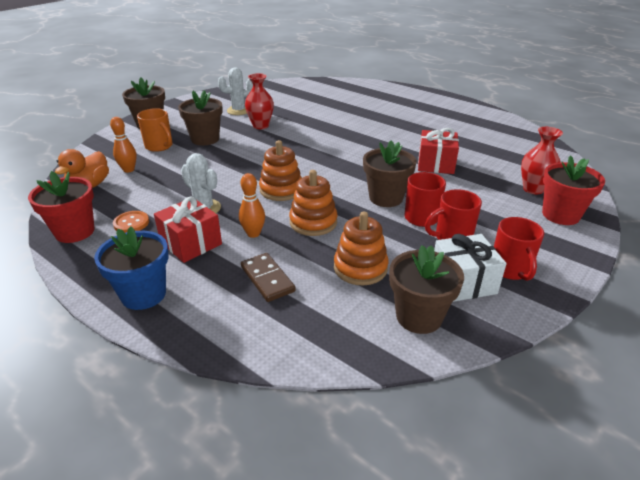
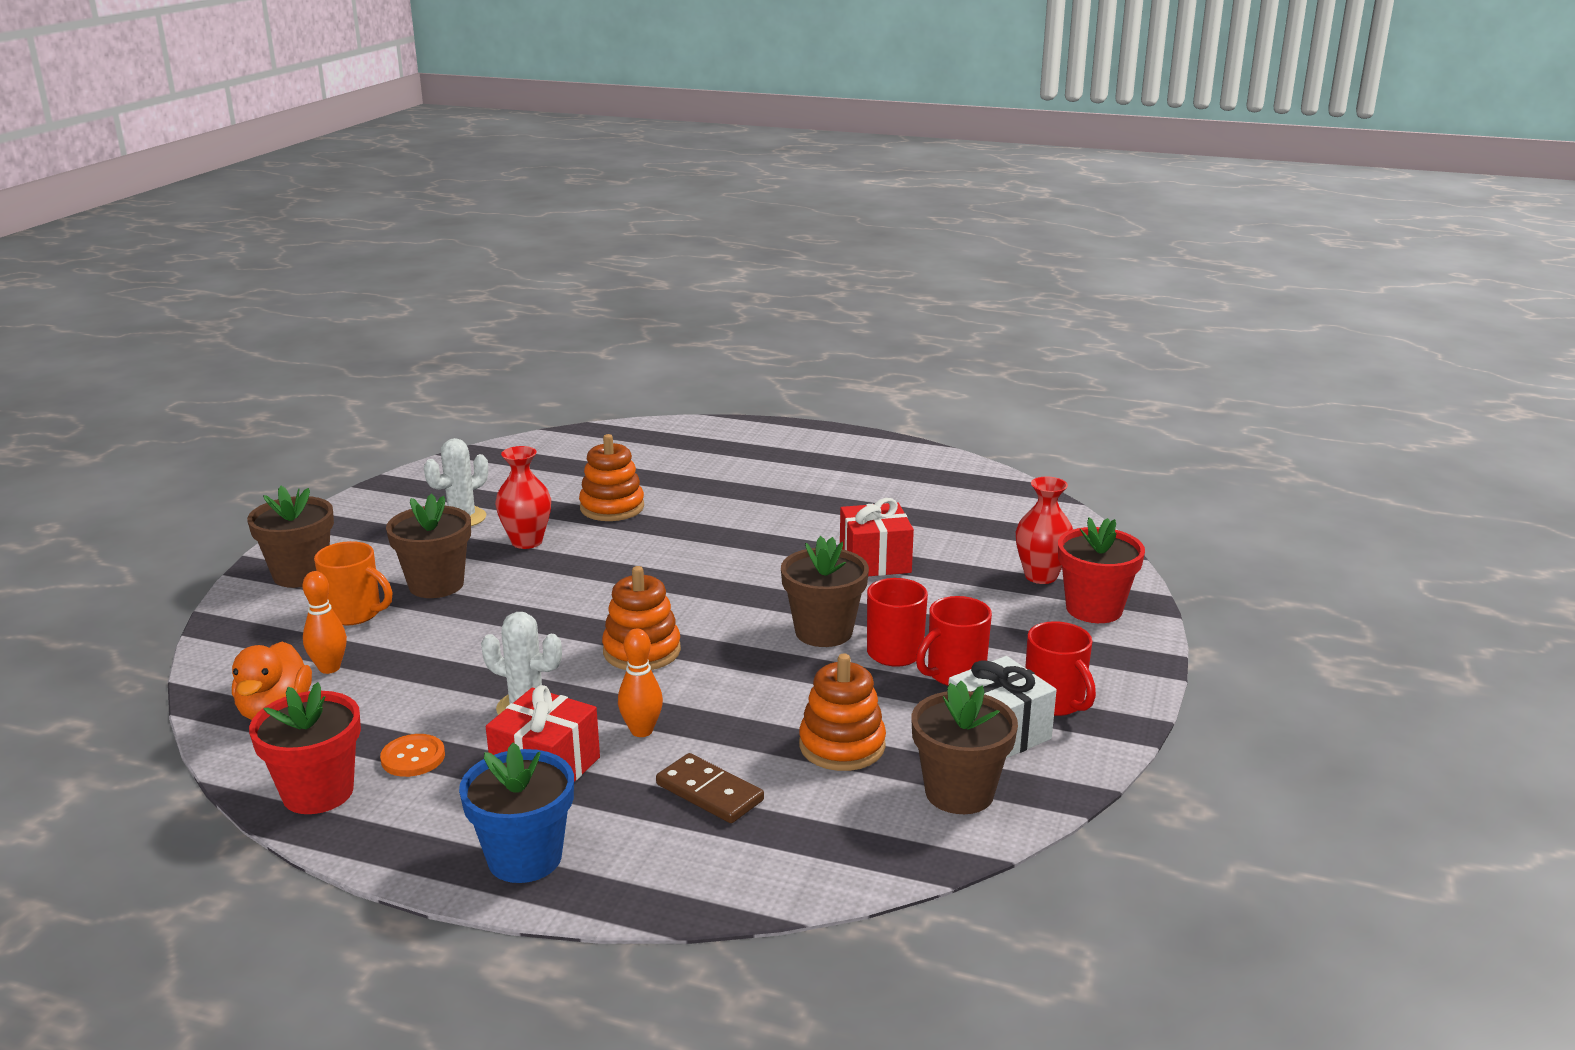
camera: 20 degrees left, 10 degrees down
orange stacking toy [289,170,337,236] -> orange stacking toy moved to [579,434,644,521]

